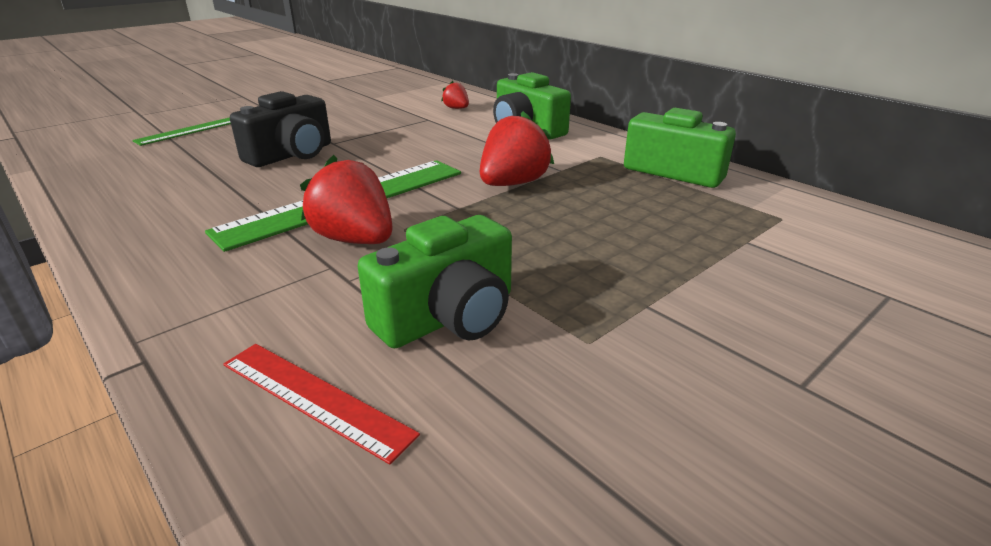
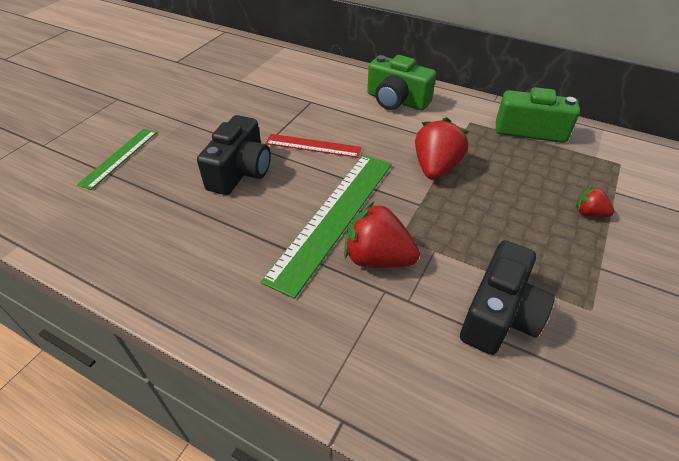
camera: 20 degrees left, 15 degrees up
red ruler [223,344,420,465] -> red ruler moved to [265,134,362,158]
green camera [357,215,512,349] -> black camera [460,240,555,355]
red strawberry [441,81,469,109] -> red strawberry moved to [576,186,615,217]

